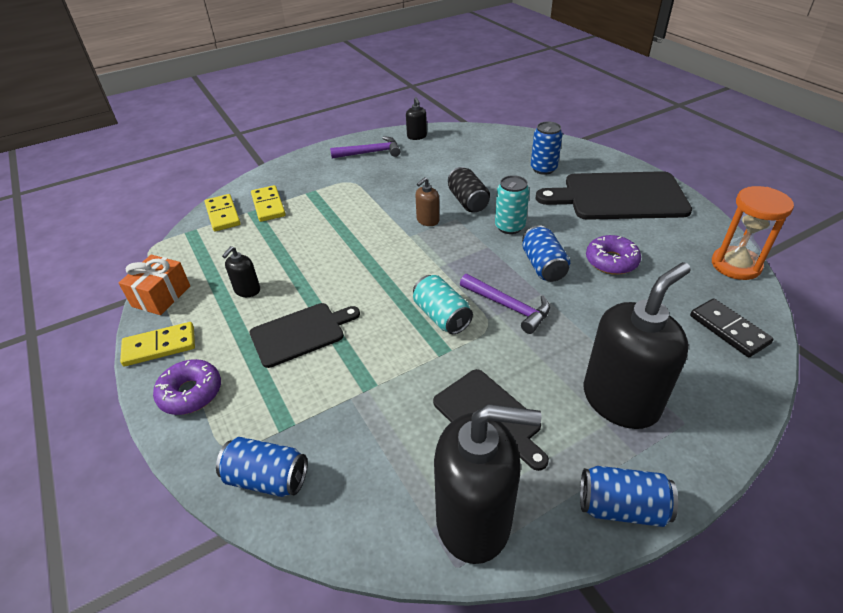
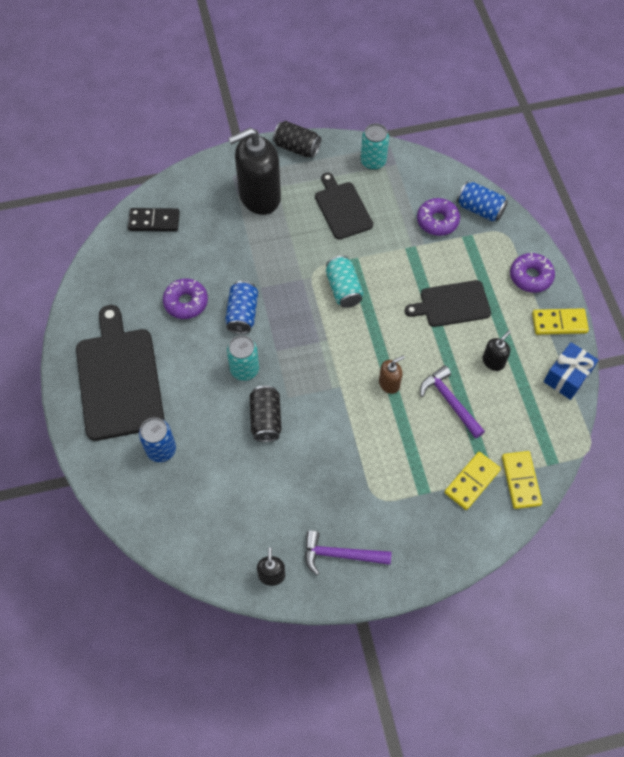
camera: 165 degrees left, 20 degrees up
orange gift [119,255,190,315] -> blue gift [544,342,598,400]
yellow domino [251,185,286,222] -> yellow domino turned 45 degrees clockwise [445,452,501,510]
brown soap dispenser [415,177,439,226] -> brown soap dispenser moved to [379,356,405,394]
black soap dispenser [434,404,541,564] -> turquoise can [361,123,389,170]
purple hammer [460,274,550,334] -> purple hammer moved to [420,365,485,439]
black cutting board [535,171,692,220] -> black cutting board turned 120 degrees counterclockwise [76,305,165,441]
blue can [580,466,678,527] -> black can [273,121,321,158]
black domino [690,298,774,357] -> black domino turned 75 degrees counterclockwise [128,208,180,231]
orange hourglass [712,186,794,280] -> none
none -> purple donut [417,198,460,236]

